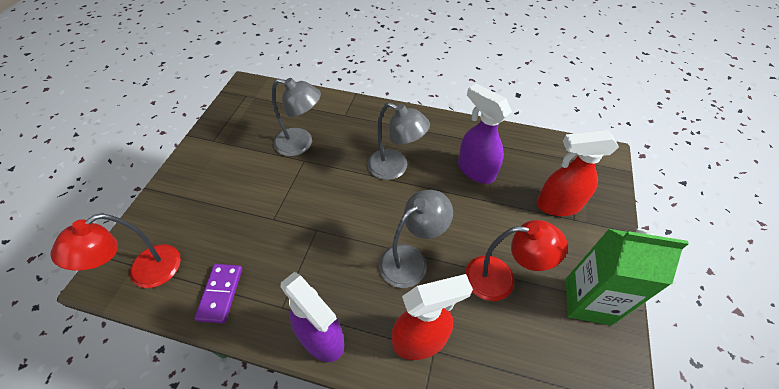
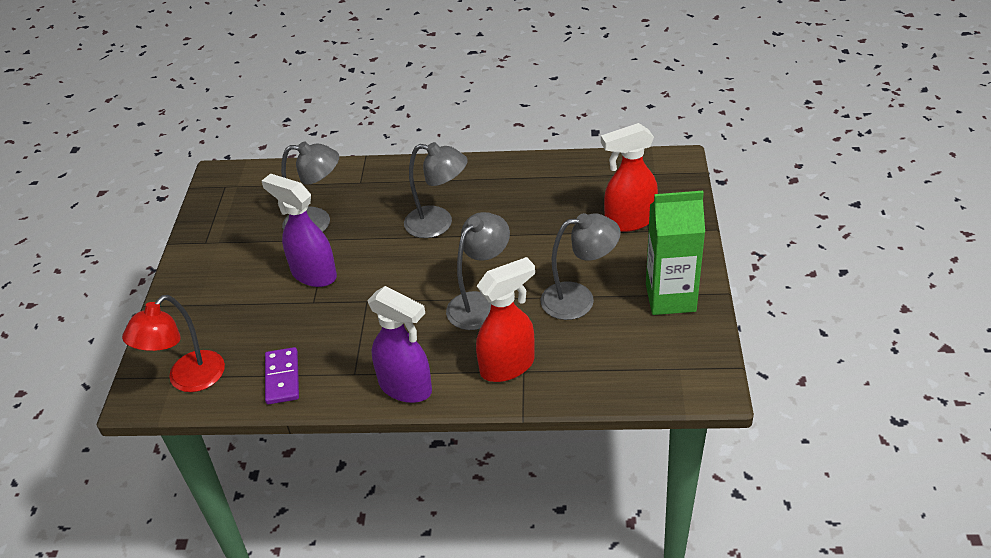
camera: 10 degrees left, 10 degrees down
purple spray bottle [458,84,512,184] -> purple spray bottle moved to [262,174,337,287]
red lamp [465,220,568,301] -> grey lamp [541,213,621,320]

